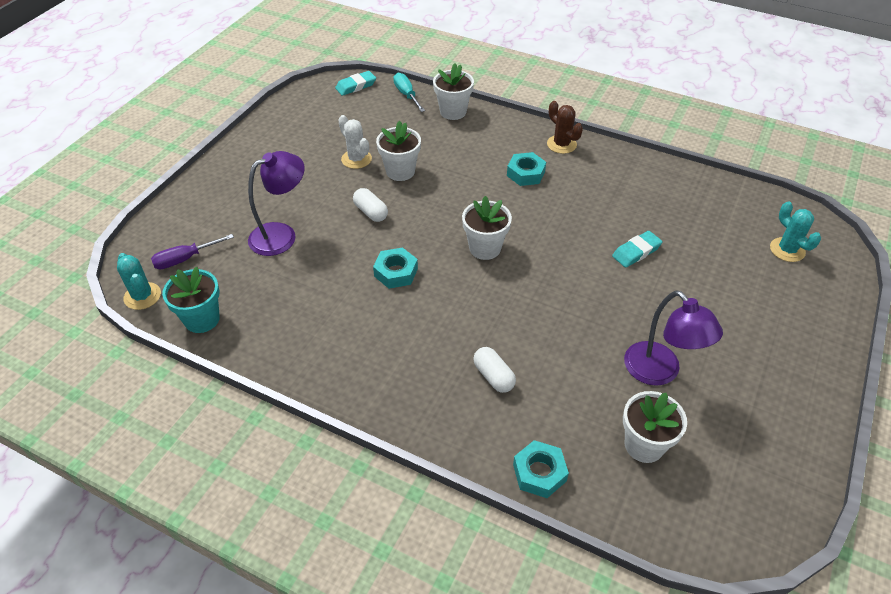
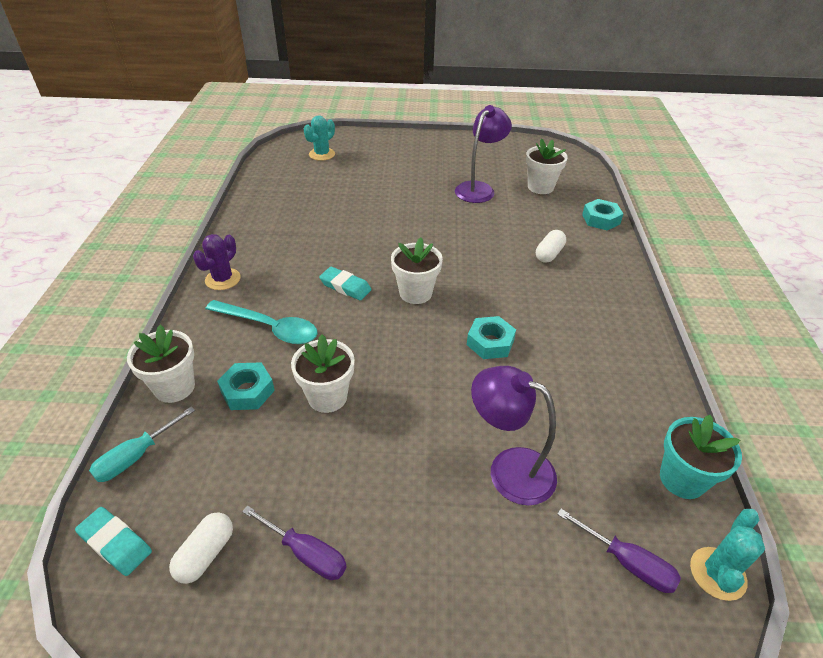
camera: 115 degrees left, 5 degrees down
white cactus [338,115,372,169] -> none
white capsule [353,188,388,222] -> white capsule moved to [169,512,233,584]
turquoise nut [507,152,546,186] -> turquoise nut moved to [217,362,275,410]
brown cactus [547,101,583,154] -> purple cactus [193,234,241,290]
turquoise eraser [612,231,663,268] -> turquoise eraser moved to [319,267,372,300]
none -> turquoise spoon [205,300,318,344]
none -> purple screwdriver [242,505,347,580]

